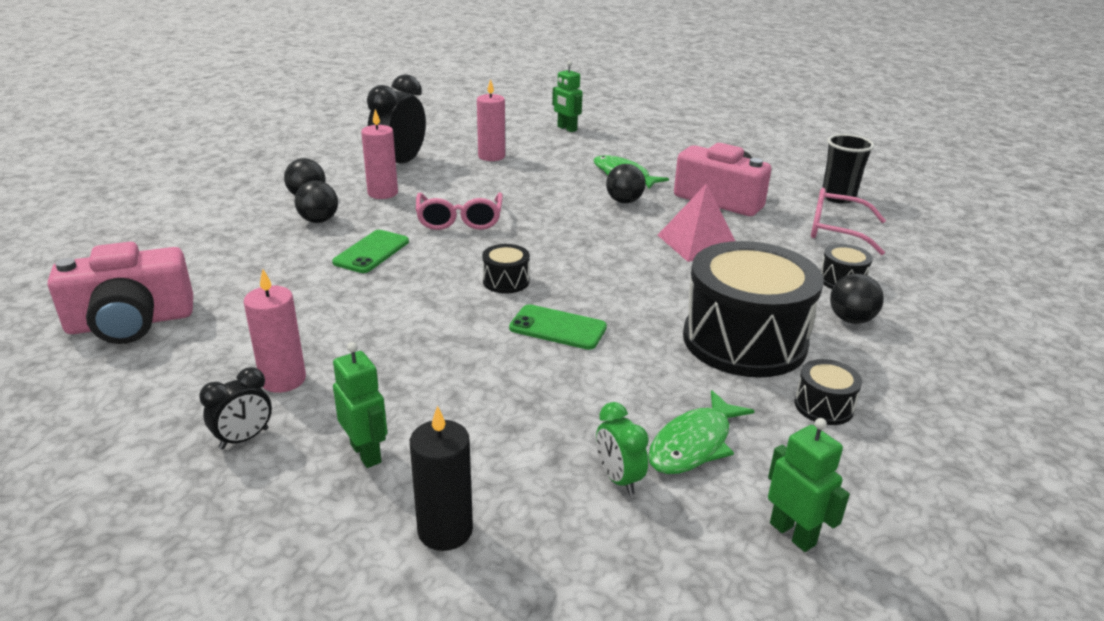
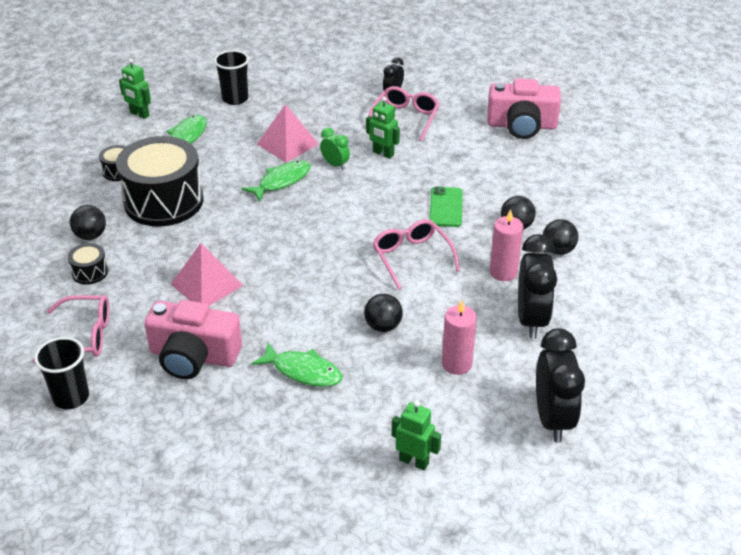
camera: 160 degrees right, 10 degrees up
pink camera [48,242,193,344] -> pink camera turned 135 degrees counterclockwise [487,78,561,139]
pink candle [244,269,306,393] -> pink glasses [369,86,440,141]
green robot [333,342,387,468] -> green robot moved to [366,97,400,159]
black candle [410,406,473,551] -> none
black drum [482,244,530,294] -> none
green phone [509,304,607,350] -> green fish [242,160,311,202]
green clock [596,402,649,495] -> green clock moved to [320,128,350,170]
black ball [606,164,645,203] -> black ball moved to [364,294,403,332]
none -> black cup [214,50,249,105]
none -> pink pyramid [257,104,319,163]
none -> black clock [536,328,585,443]

